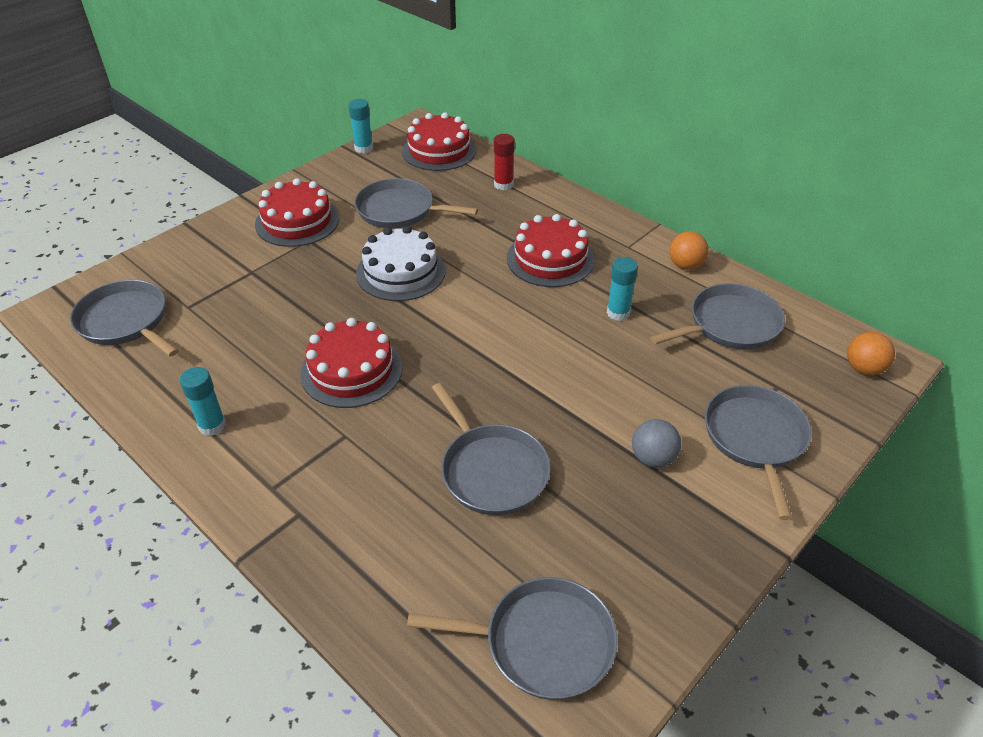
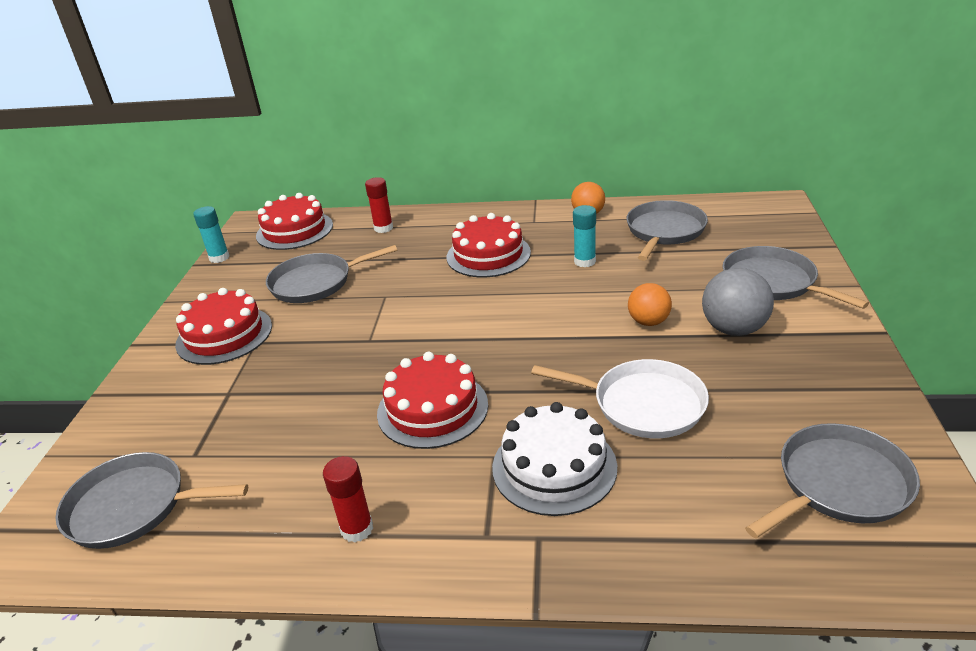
camera: 35 degrees left, 10 degrees down
turquoise glue stick [180,367,226,436] -> red glue stick [323,456,373,543]
white cake [356,226,446,301] -> white cake moved to [492,402,617,516]
grey pan [432,383,550,515] -> white pan [531,359,709,438]
grey ball [632,419,681,468] -> grey ball [702,268,774,336], size x1.53
orange ball [847,332,895,375] -> orange ball moved to [628,283,672,326]

